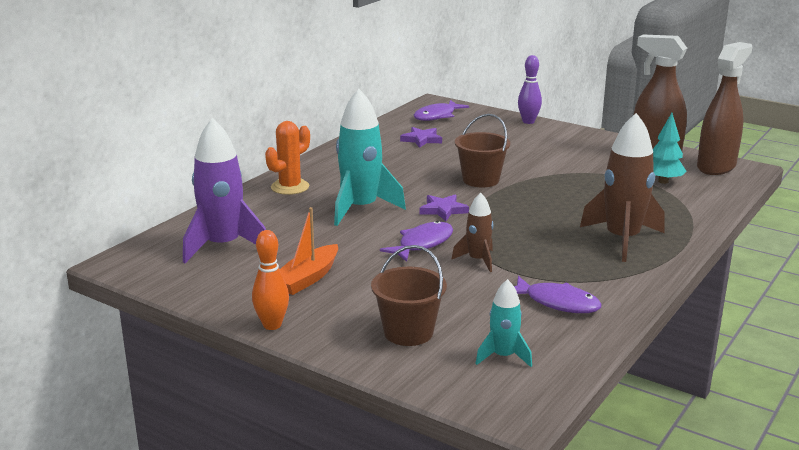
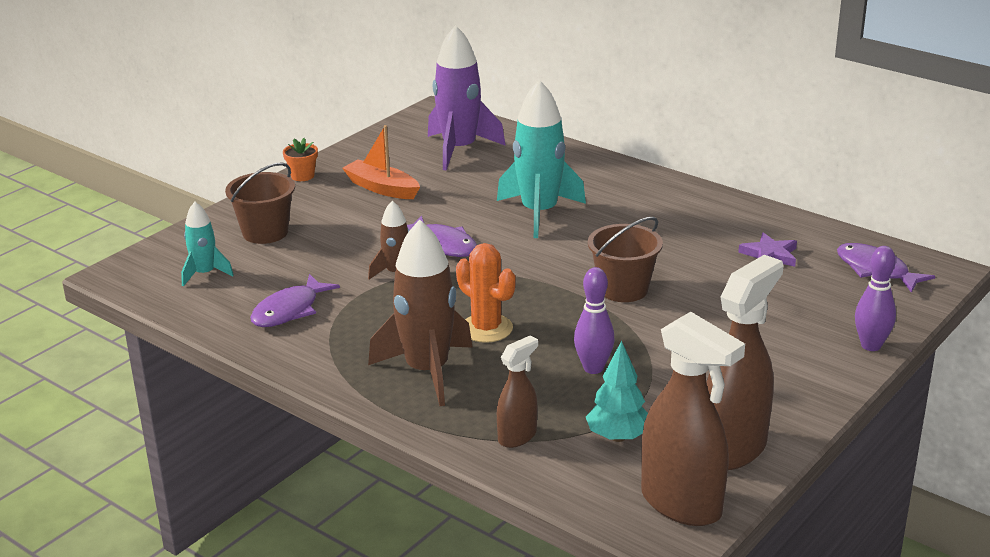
camera: 95 degrees right, 5 degrees up
orange bowling pin [252,230,289,330] -> orange flower pot [283,138,318,181]
orange cactus [265,121,310,195] -> orange cactus moved to [456,243,516,343]
purple star [420,194,469,221] -> none
none -> brown spray bottle [497,335,538,448]
none -> purple bowling pin [574,267,615,374]

